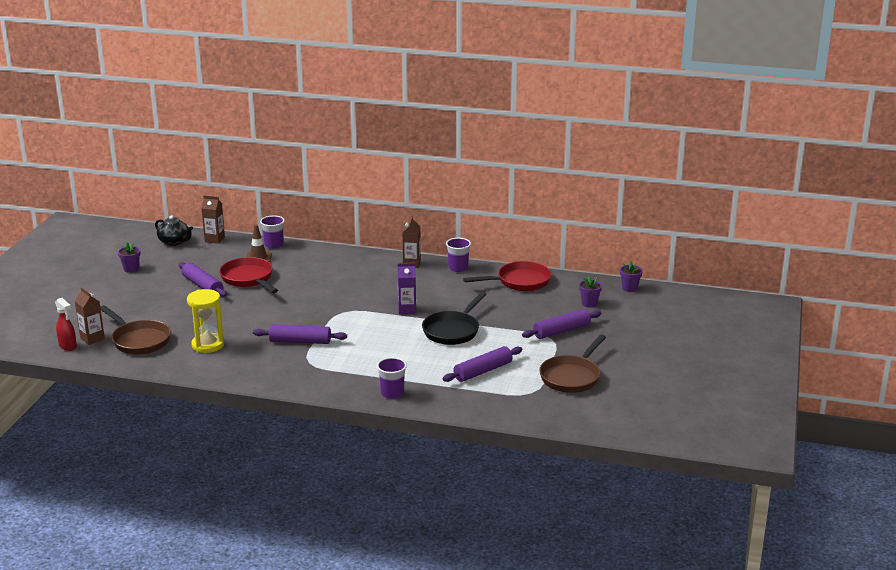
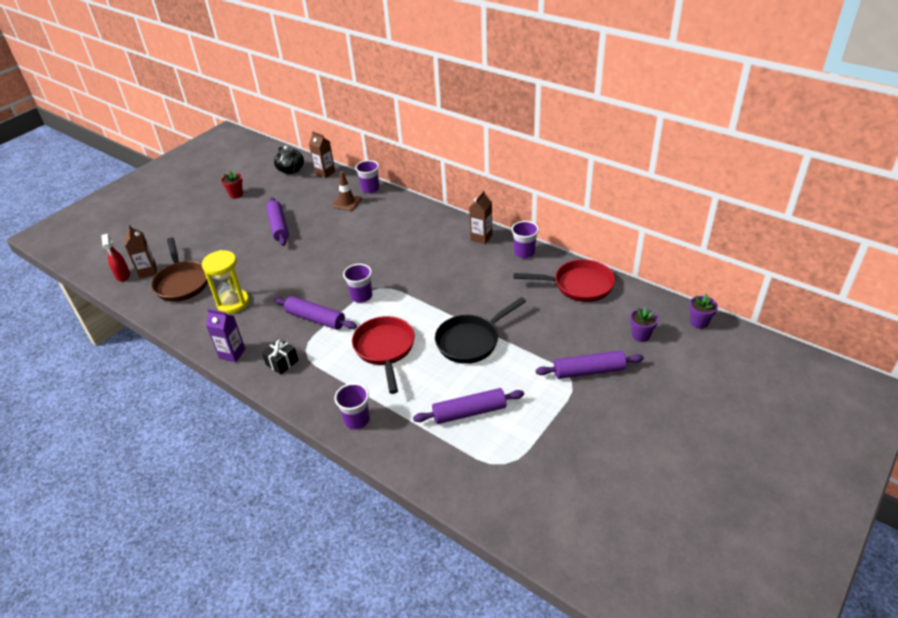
camera: 25 degrees right, 15 degrees up
purple flower pot [118,243,140,273] -> red flower pot [221,171,243,199]
red pan [219,257,278,293] -> red pan moved to [352,316,415,394]
purple carton [398,263,416,314] -> purple carton moved to [206,309,245,362]
brown pan [539,335,606,393] -> none
none -> black gift [262,339,298,374]
none -> purple cup [343,264,372,303]

